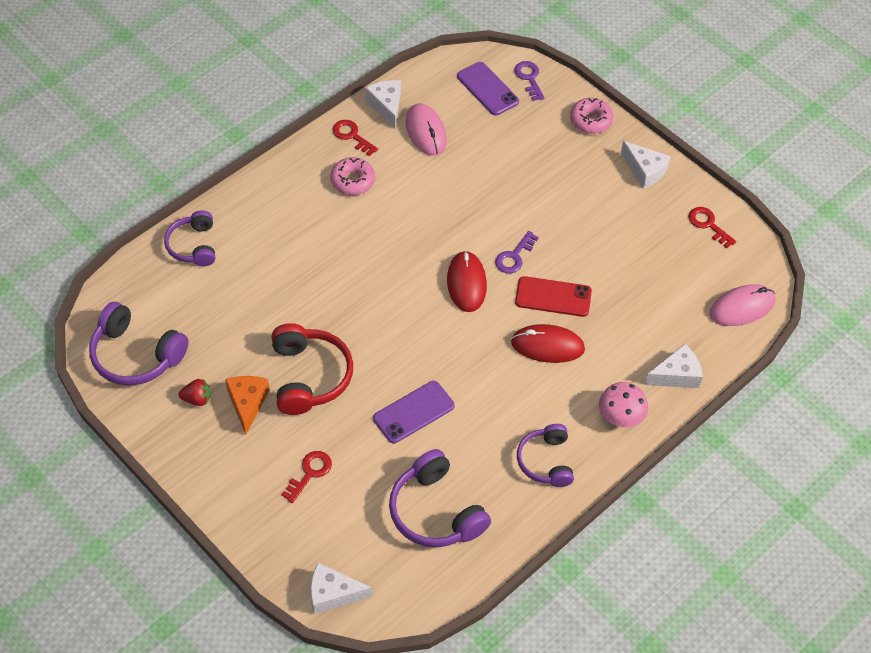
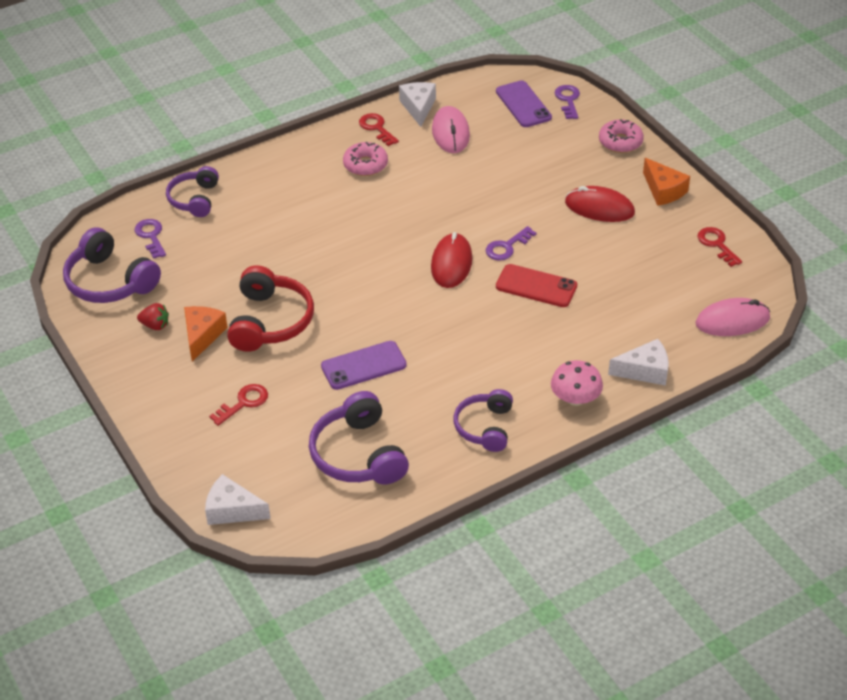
camera: 15 degrees right, 10 degrees down
red mouse [511,324,585,363] -> red mouse moved to [565,186,635,222]
white cheese [621,141,671,189] -> orange cheese [643,158,690,206]
none -> purple key [135,219,166,259]

